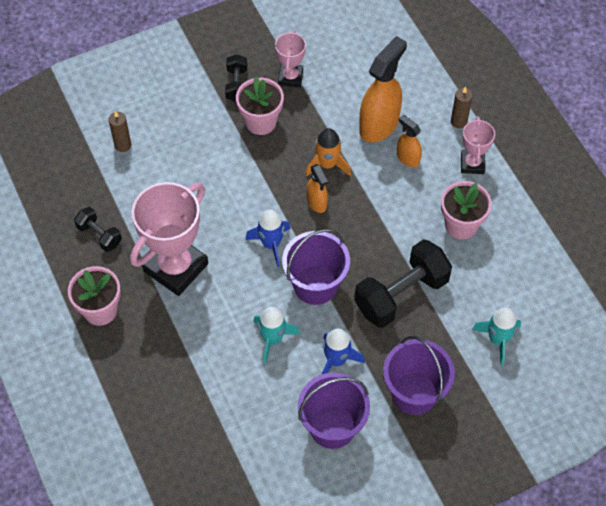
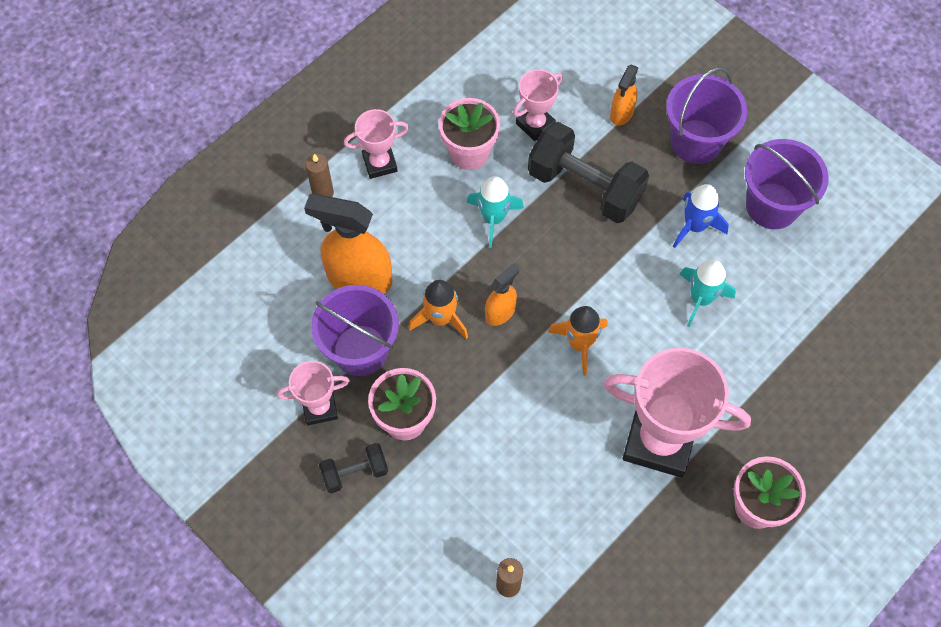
camera: 110 degrees left, 5 degrees up
black dumbbell [74,207,122,252] -> none
blue rocket [245,209,291,267] -> orange rocket [548,306,607,376]
purple bucket [282,229,350,305] -> purple bucket moved to [311,285,399,376]
orange spray bottle [397,115,422,167] -> orange spray bottle moved to [610,65,639,126]
turquoise rocket [472,308,521,366] -> turquoise rocket moved to [467,176,524,248]
none -> pink trophy [513,69,563,141]

